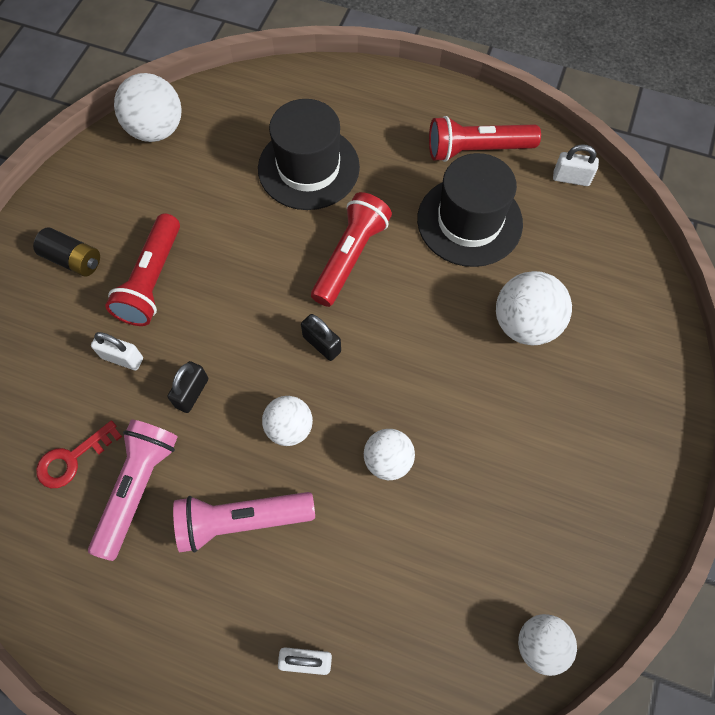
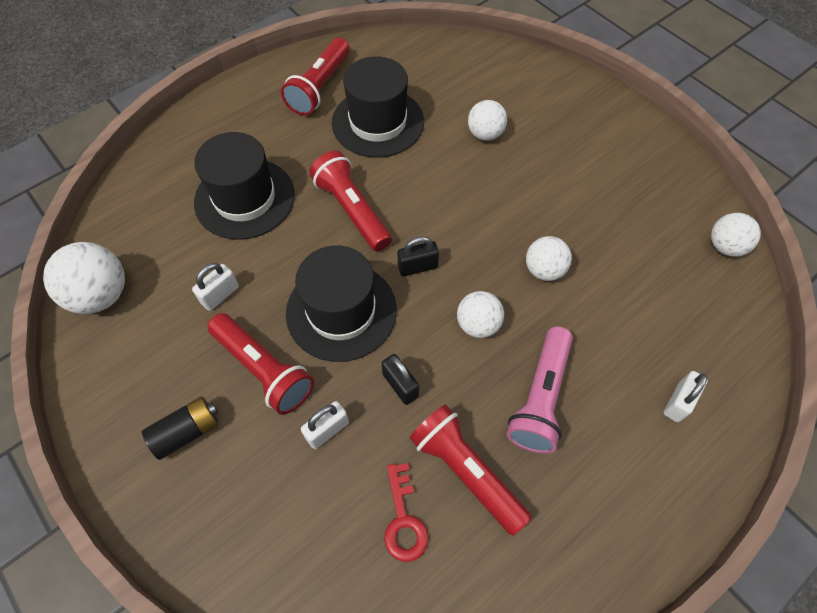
camera: 60 degrees left, 5 degrees down
pink flashlight [88,419,178,561] -> red flashlight [409,404,532,536]
white ball [496,271,572,345] -> white ball [468,100,507,141], size x0.65
white padlock [553,145,599,186] -> white padlock moved to [192,263,239,311]
none -> black hat [286,245,397,362]

